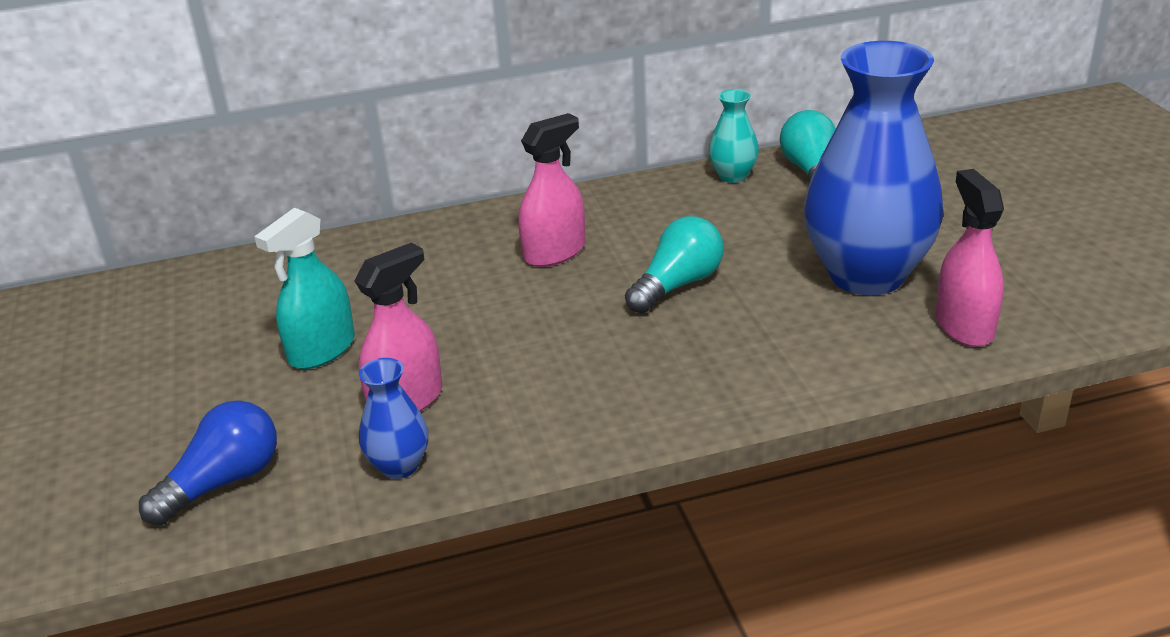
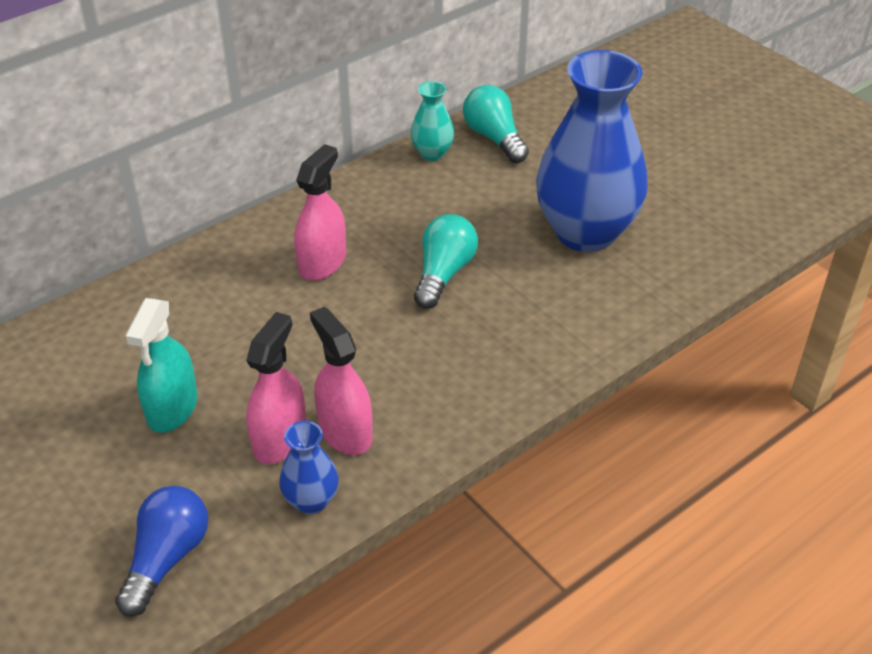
camera: 25 degrees left, 10 degrees up
pink spray bottle [936,169,1004,347] -> pink spray bottle moved to [310,307,373,455]

